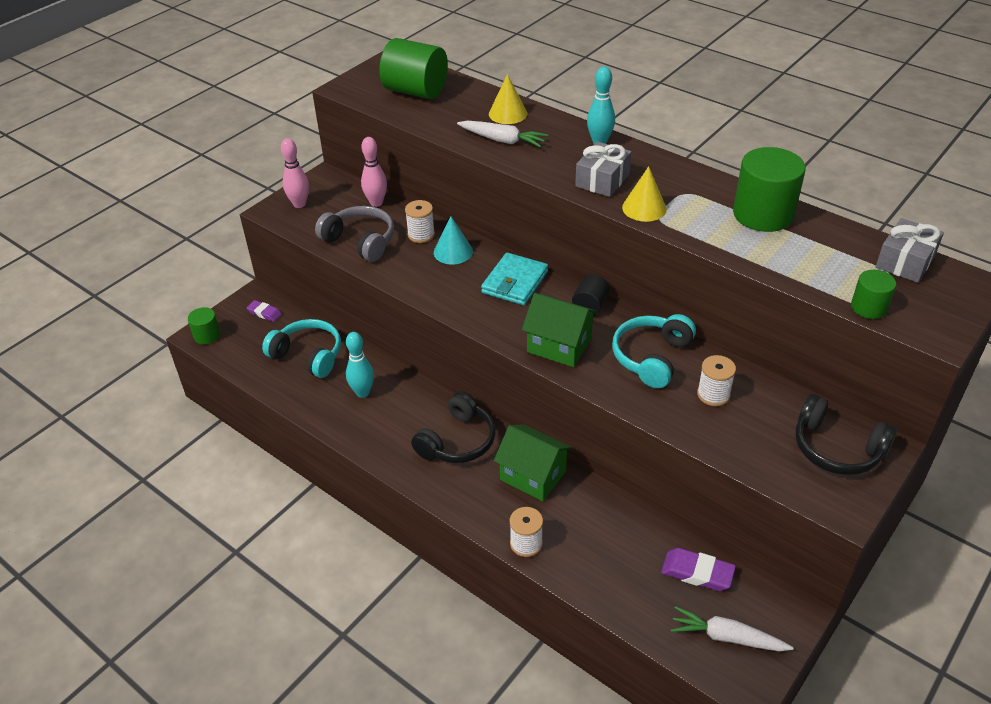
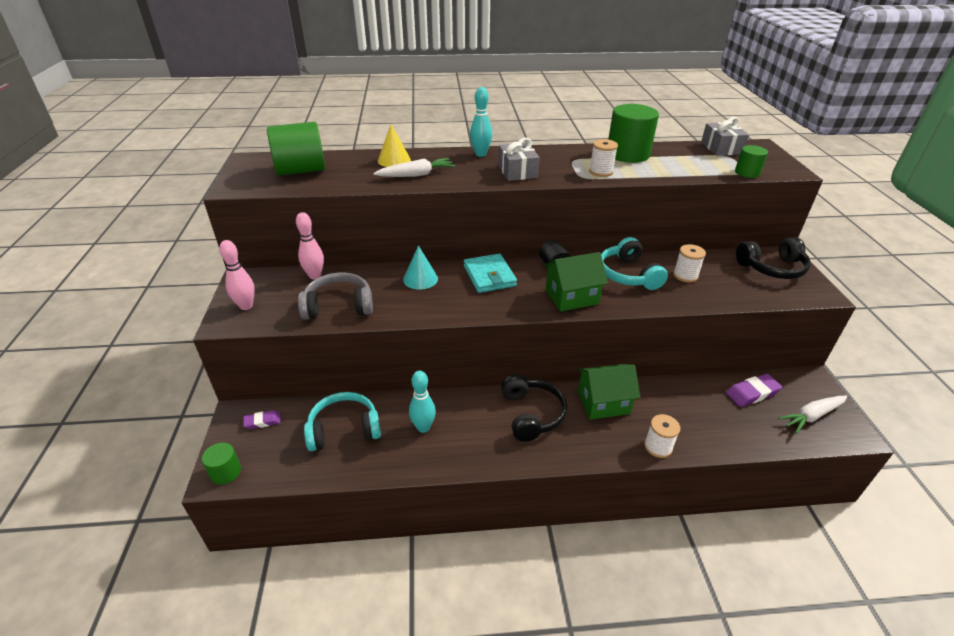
camera: 45 degrees left, 5 degrees down
white spool [405,200,435,243] -> white spool moved to [589,139,618,177]
yellow cone [622,166,667,222] -> none

